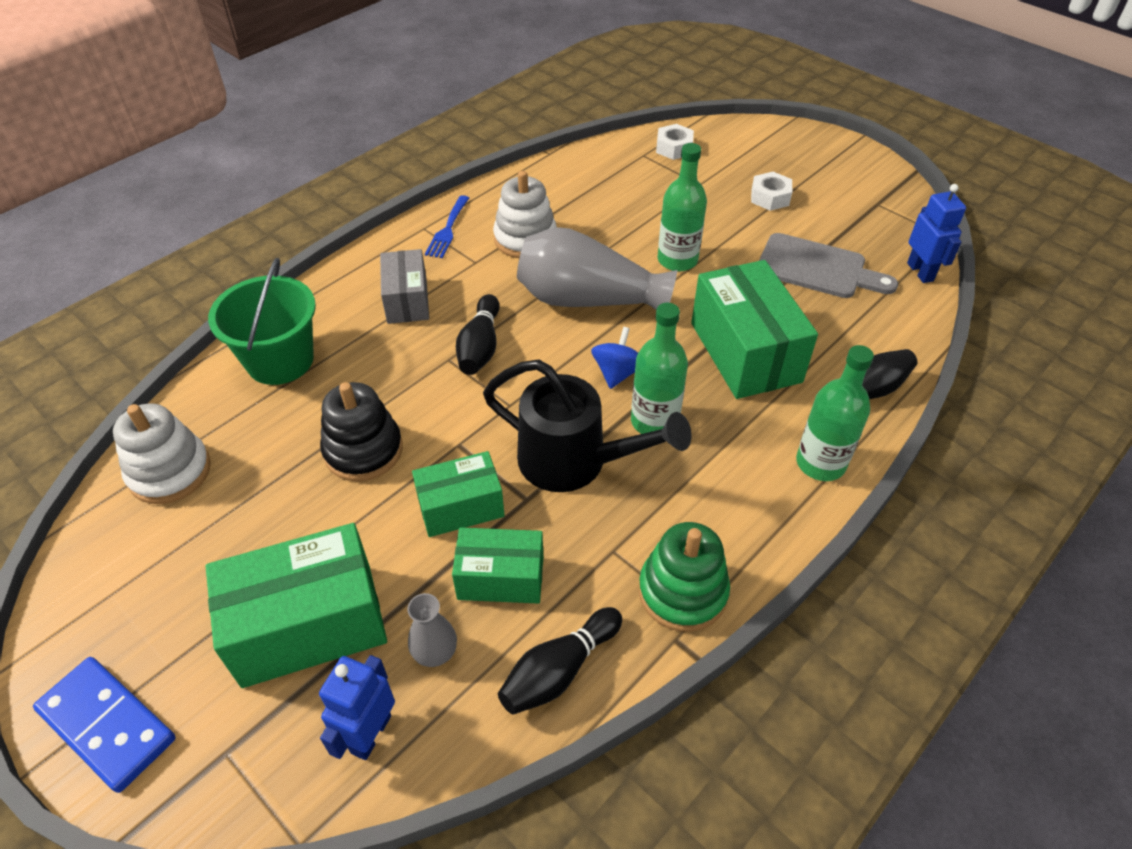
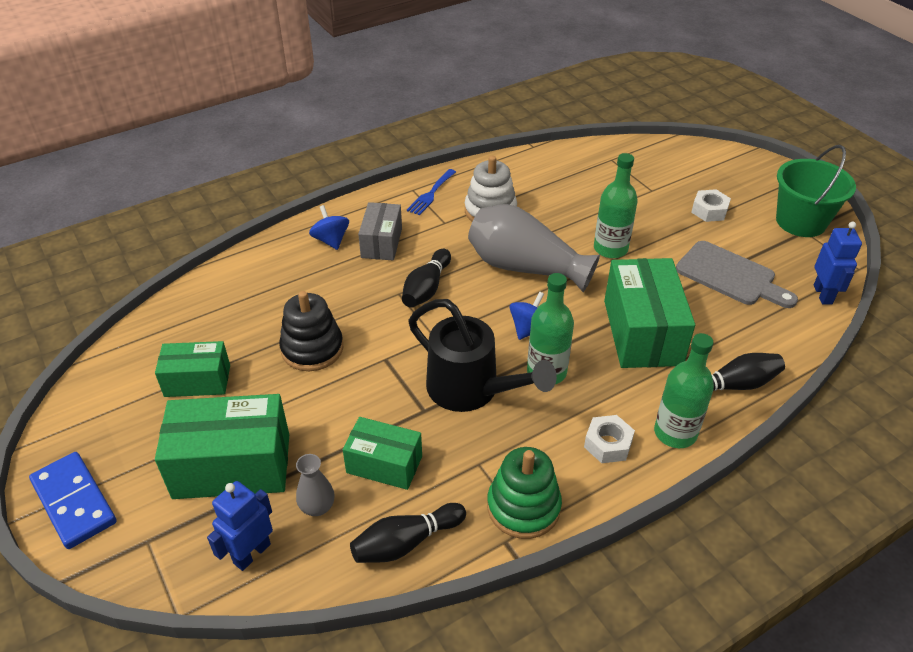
camera: 15 degrees right, 5 degrees down
white stacking toy [113,403,211,504] -> none
green bucket [208,258,316,385] -> green bucket moved to [776,145,856,237]
green box [412,451,505,537] -> green box moved to [155,341,230,397]
white nut [656,124,694,160] -> white nut moved to [584,415,635,463]
none -> blue spinning top [309,205,349,250]

